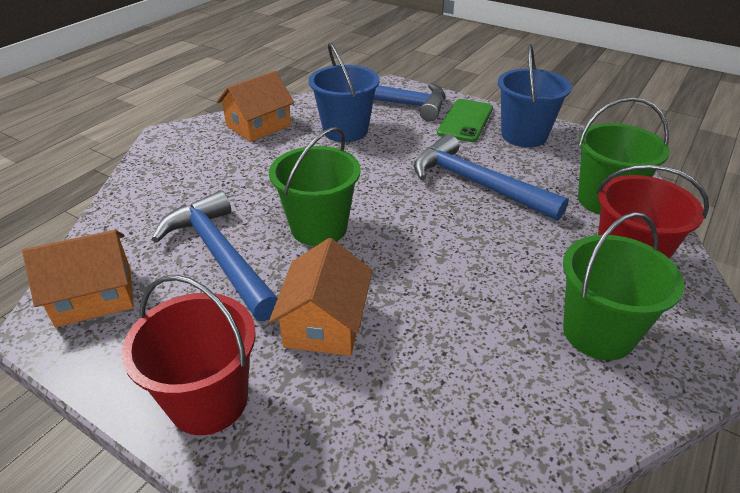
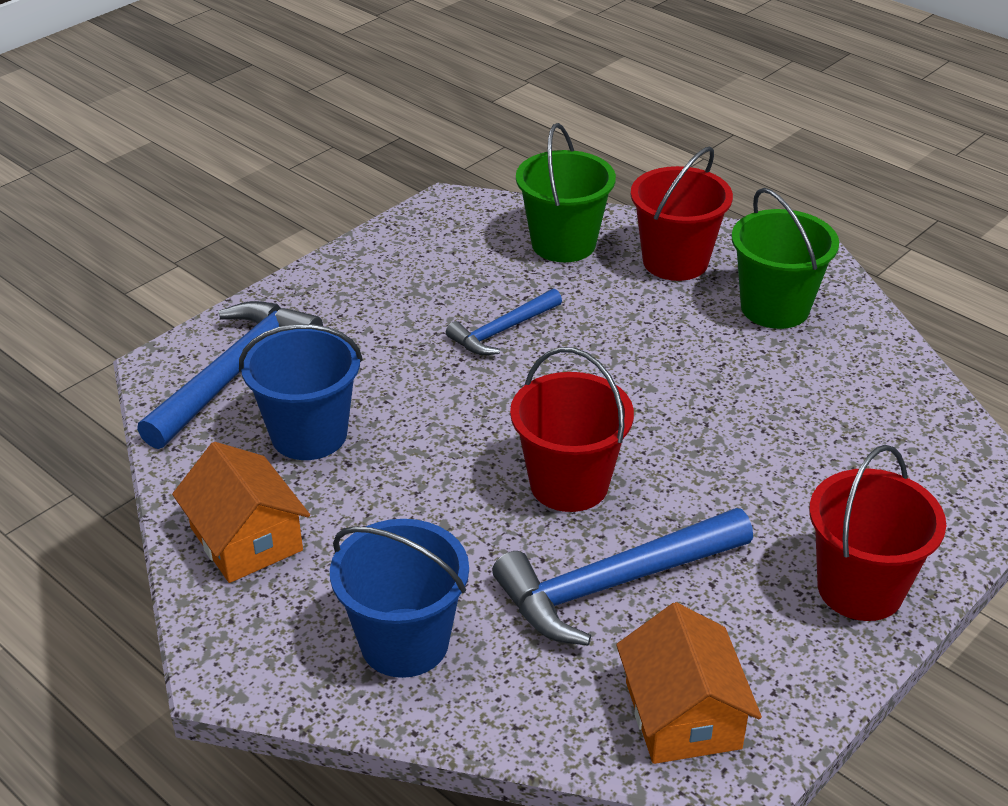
camera: 80 degrees left, 0 degrees up
green bucket [269,127,361,246] -> red bucket [510,347,634,512]
orange house [269,238,372,356] -> none
blue hammer [414,134,569,221] -> blue hammer [446,289,562,355], size x0.58
green phone [437,99,493,142] -> none
blue bucket [498,44,572,147] -> blue bucket moved to [330,519,469,678]

